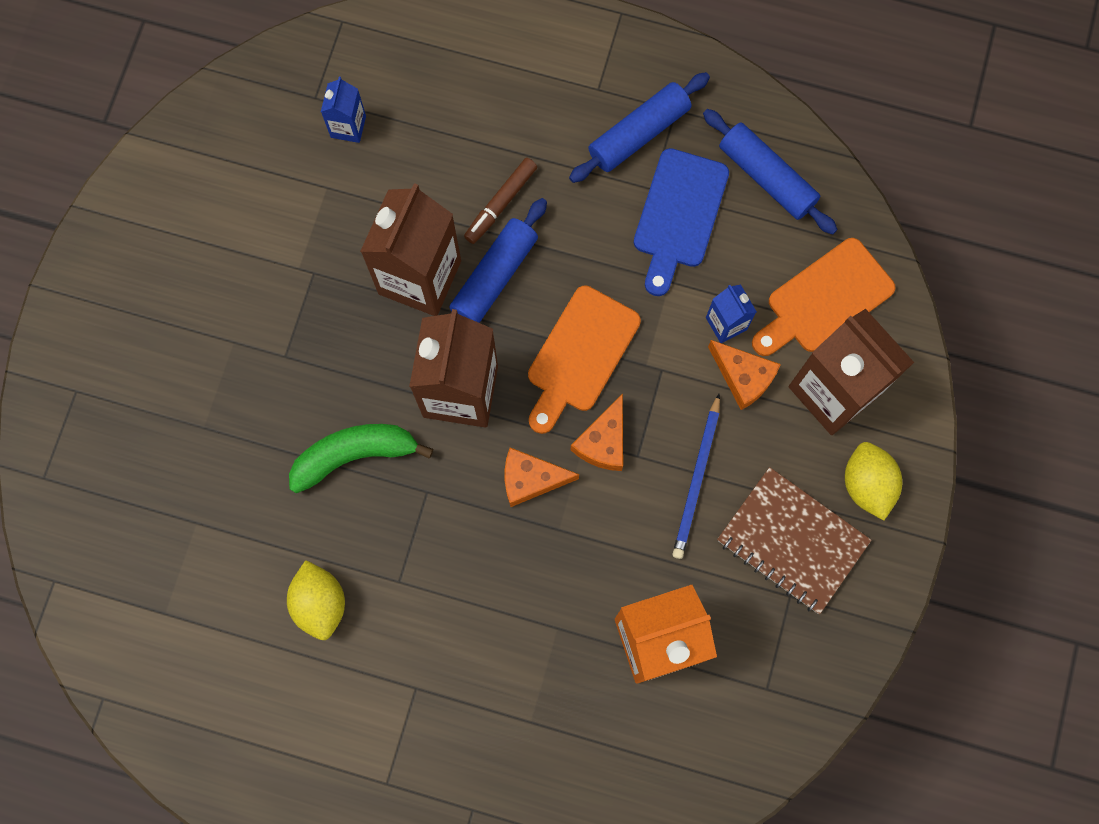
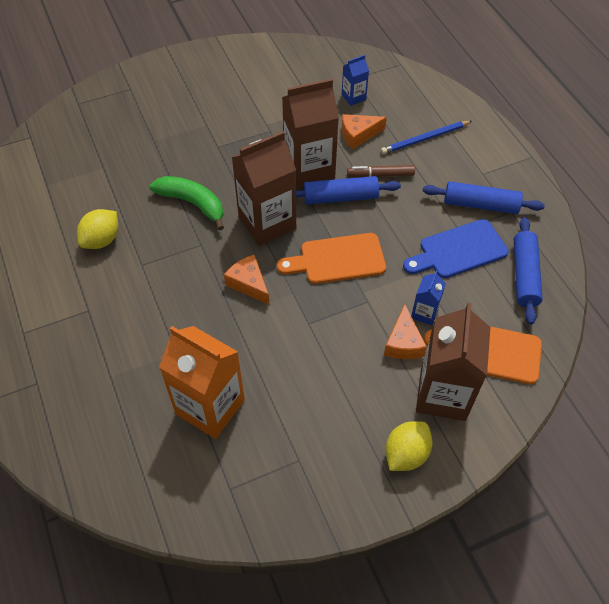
camera: 50 degrees right, 20 degrees down
orange cheese [571,394,623,471] -> orange cheese moved to [342,114,387,149]
blue pencil [672,394,720,559] -> blue pencil moved to [381,121,472,154]
brown notebook [717,467,871,614] -> none

